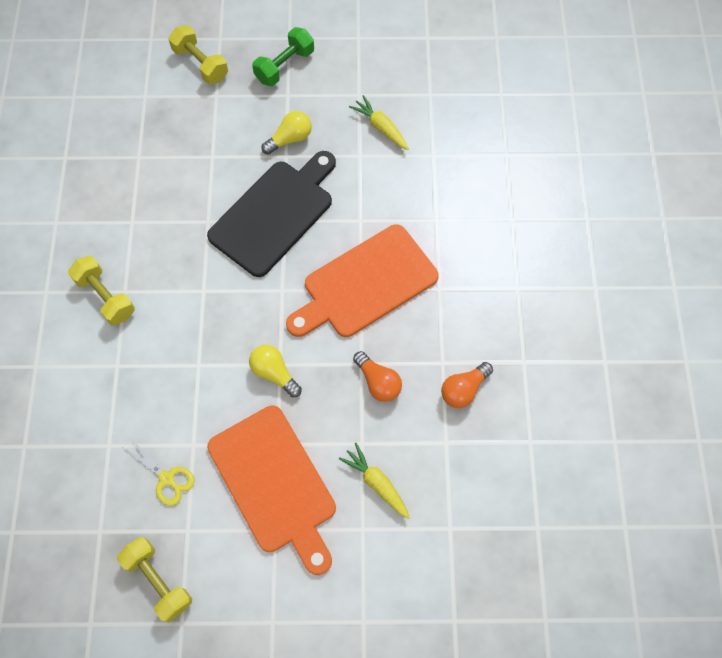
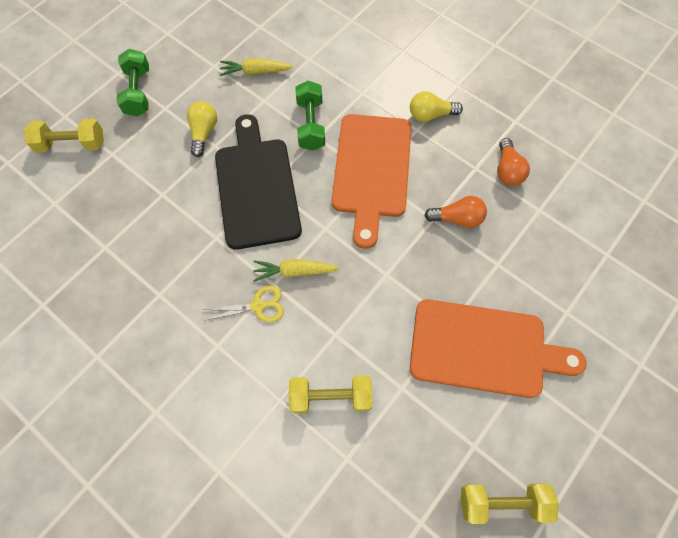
camera: 50 degrees left, 0 degrees up
yellow dumbbell [68,256,135,326] -> yellow dumbbell moved to [289,375,372,414]
yellow scissors [123,439,195,506] -> yellow scissors moved to [203,286,284,322]
yellow light bulb [249,345,302,397] -> yellow light bulb moved to [410,91,463,122]
yellow carrot [339,443,410,519] -> yellow carrot moved to [253,259,339,282]
none -> green dumbbell [295,81,325,151]

